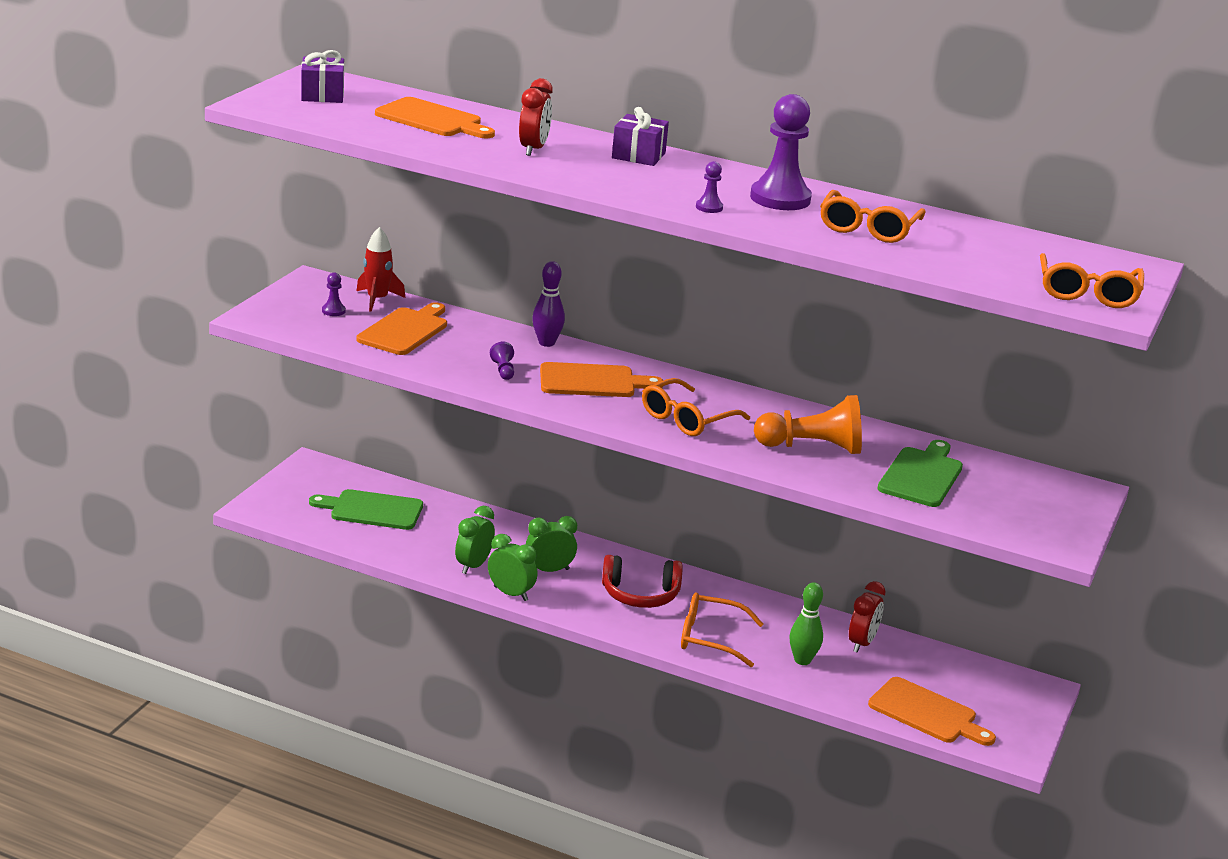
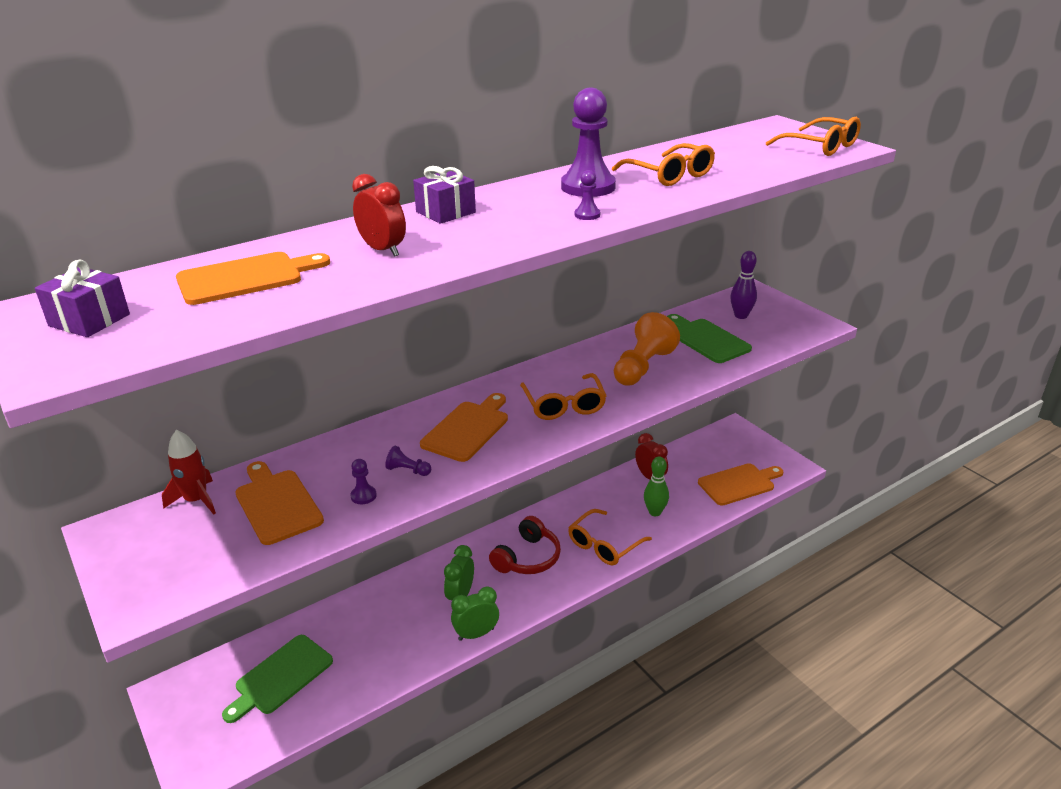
camera: 55 degrees left, 5 degrees up
purple pawn [322,272,346,316] -> purple pawn moved to [350,459,377,504]
green clock [455,506,495,574] -> none
purple bowling pin [532,261,565,347] -> purple bowling pin moved to [730,251,757,319]

